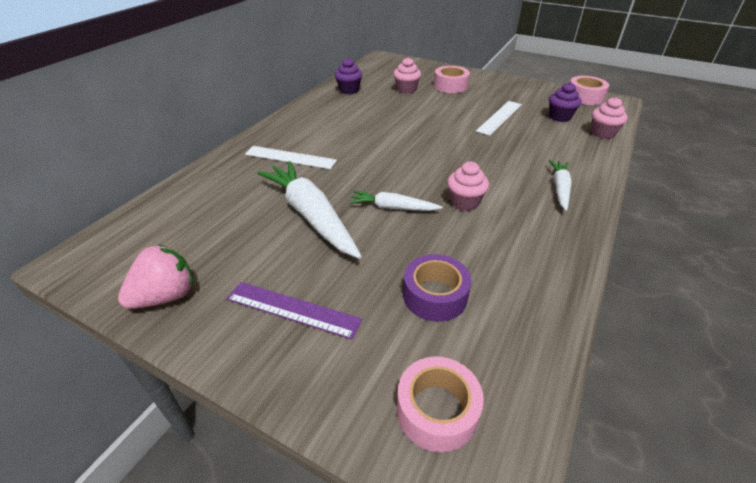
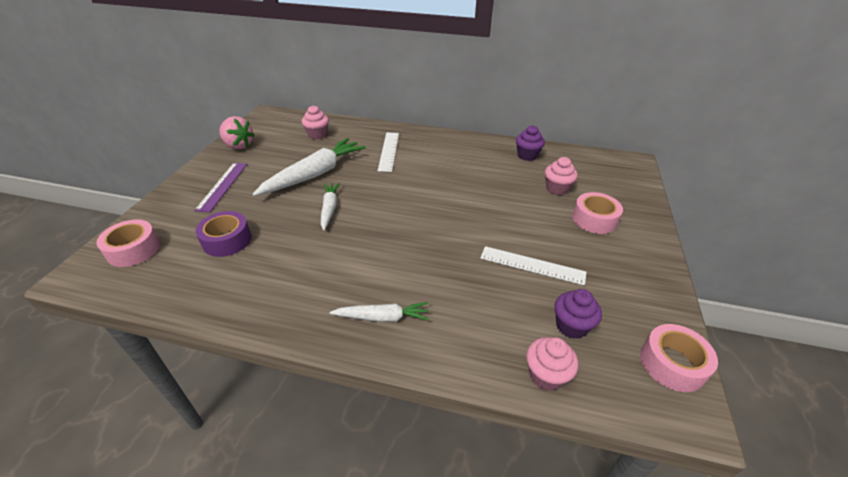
camera: 75 degrees right, 0 degrees up
pink cupcake [447,162,489,211] -> pink cupcake moved to [302,105,329,139]

